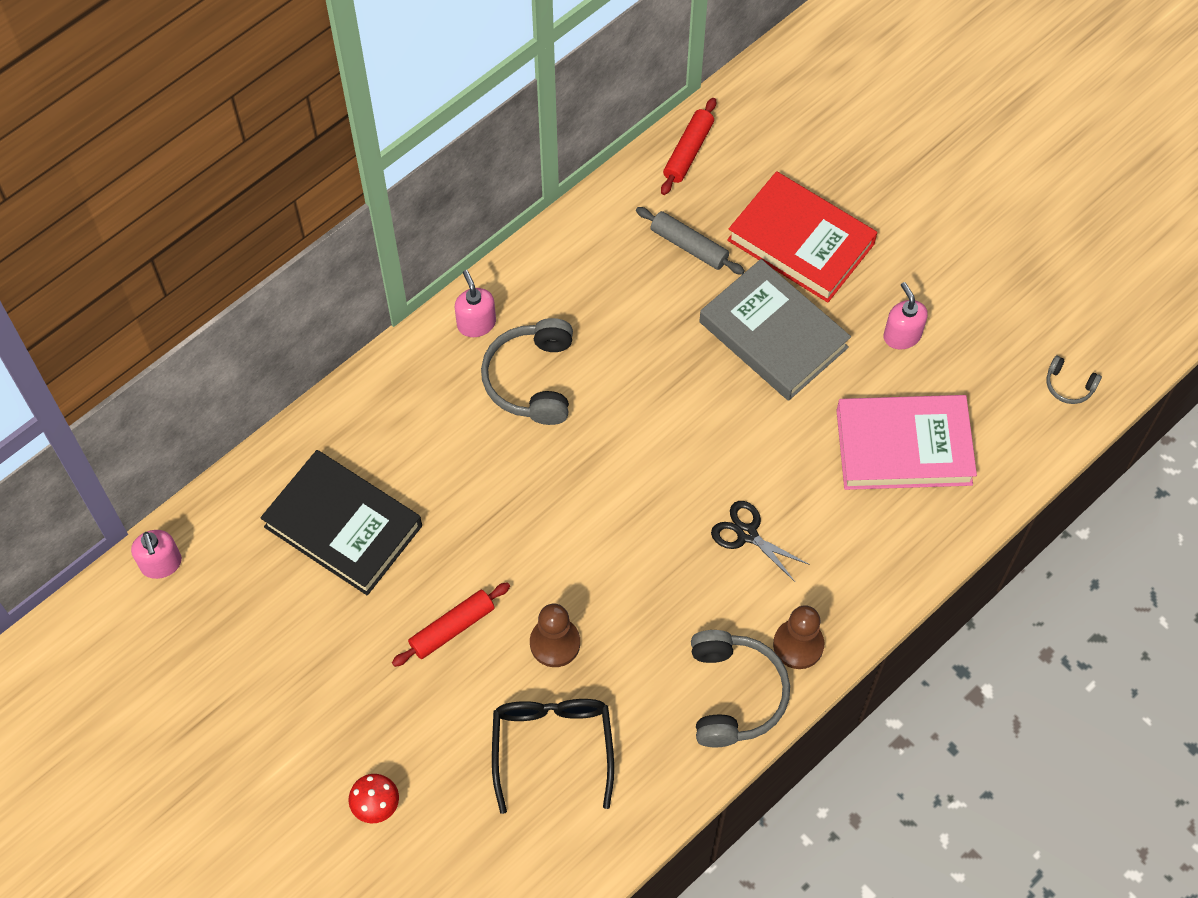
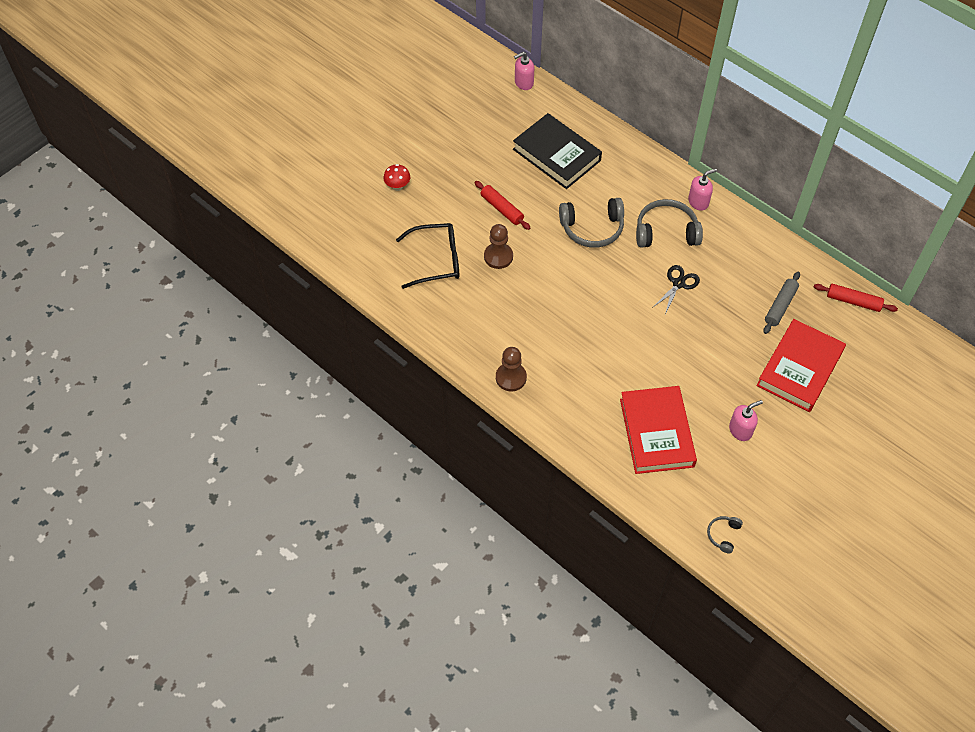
camera: 85 degrees right, 5 degrees down
black book [260,450,422,596] -> black book turned 75 degrees counterclockwise [513,113,602,189]
grey headphones [691,630,790,747] -> grey headphones moved to [559,198,624,248]
grey book [699,259,851,401] -> none
black scissors [711,501,810,582] -> black scissors moved to [652,265,700,314]
pink book [836,395,977,490] -> red book [620,386,697,474]

